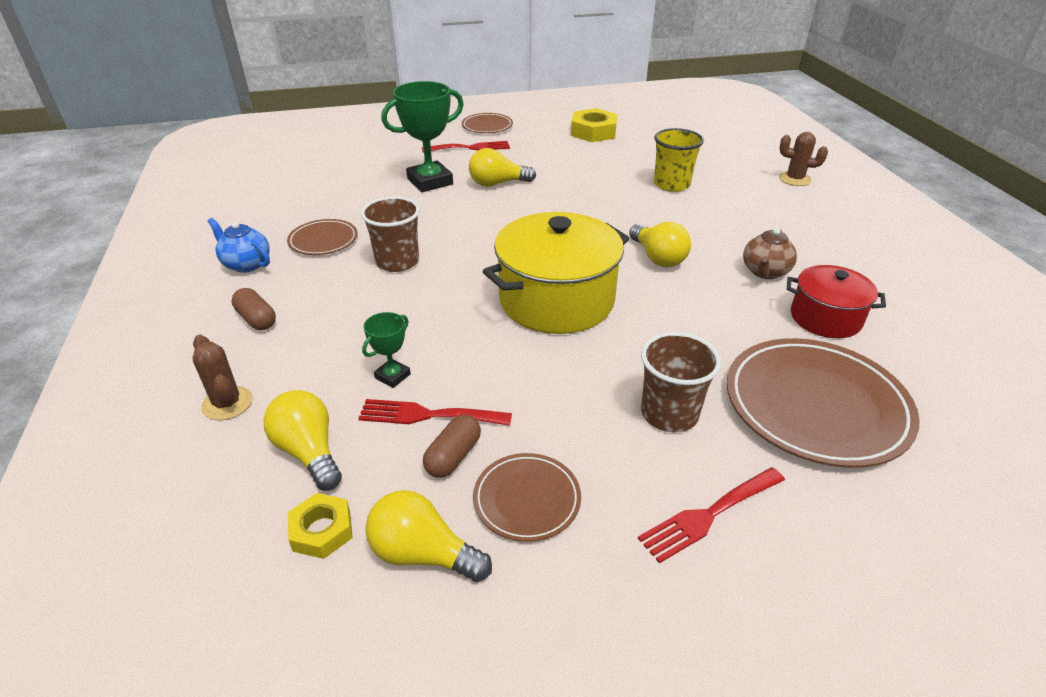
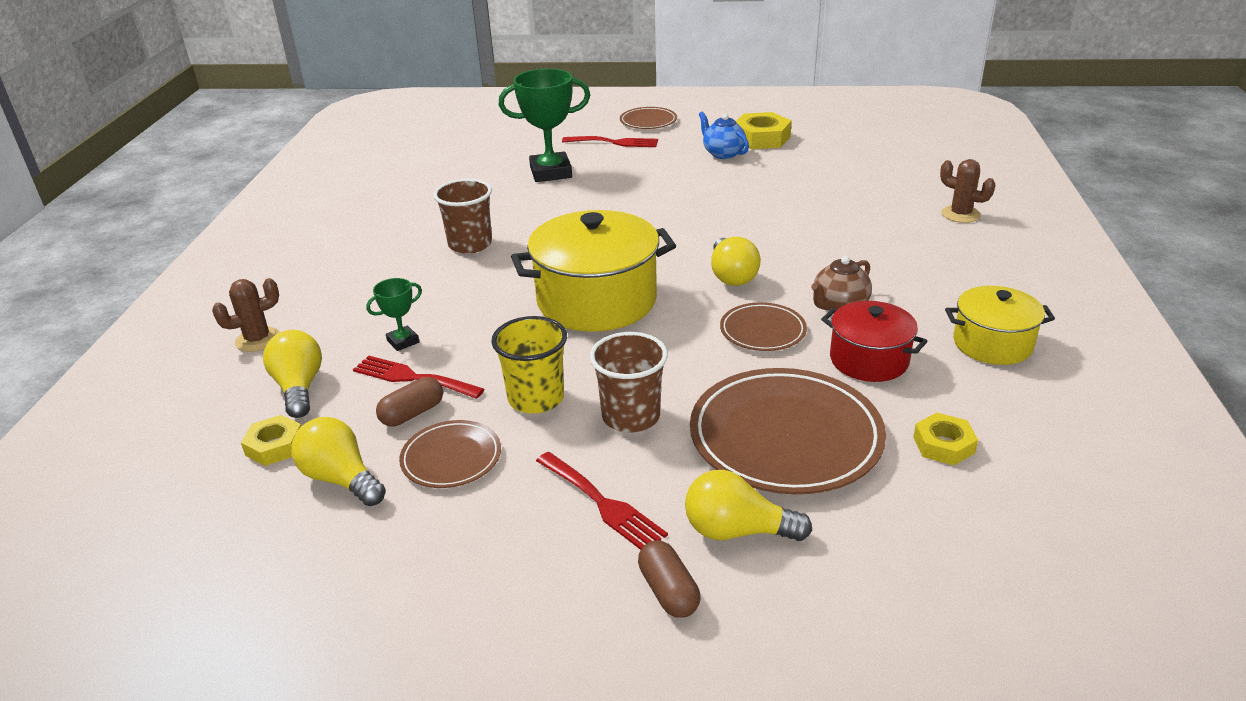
camera: 20 degrees right, 5 degrees down
brown cactus [193,335,252,420] -> brown cactus turned 75 degrees clockwise [212,278,280,352]
blue teapot [208,218,270,273] -> blue teapot moved to [699,112,749,159]
brown capsule [232,288,276,330] -> brown capsule moved to [638,540,700,618]
brown plate [287,219,358,255] -> brown plate moved to [720,302,807,351]
yellow light bulb [469,148,536,187] -> yellow light bulb moved to [685,470,812,541]
red fork [638,467,785,563] -> red fork turned 120 degrees counterclockwise [536,452,668,550]
yellow cup [654,128,704,192] -> yellow cup moved to [491,316,567,414]
none -> yellow nut [913,413,978,465]
none -> yellow pot [945,286,1055,365]

